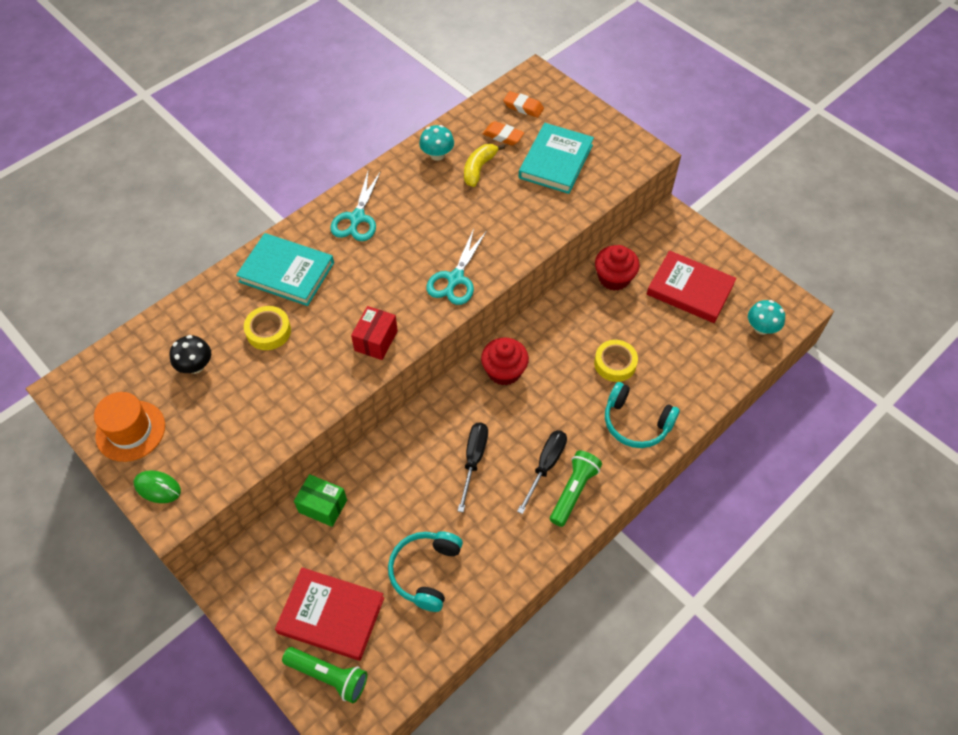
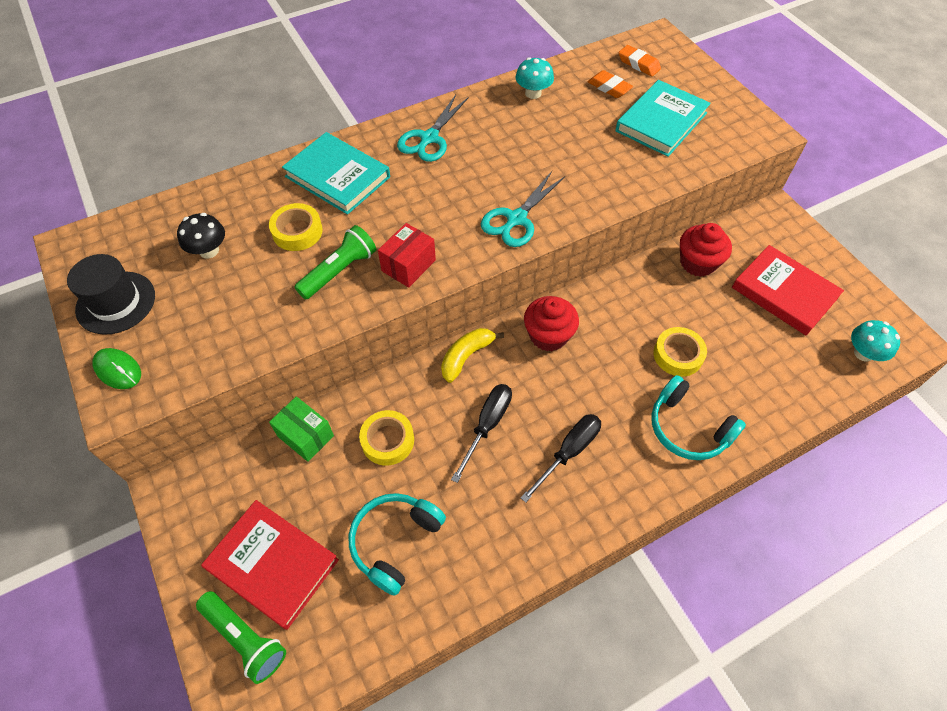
camera: 15 degrees right, 0 degrees up
orange hat [94,392,165,462] -> black hat [67,254,155,335]
yellow banana [464,144,505,187] -> yellow banana moved to [441,328,504,383]
green flashlight [550,450,602,527] -> green flashlight moved to [295,225,376,299]
none -> yellow tape [359,410,414,466]

